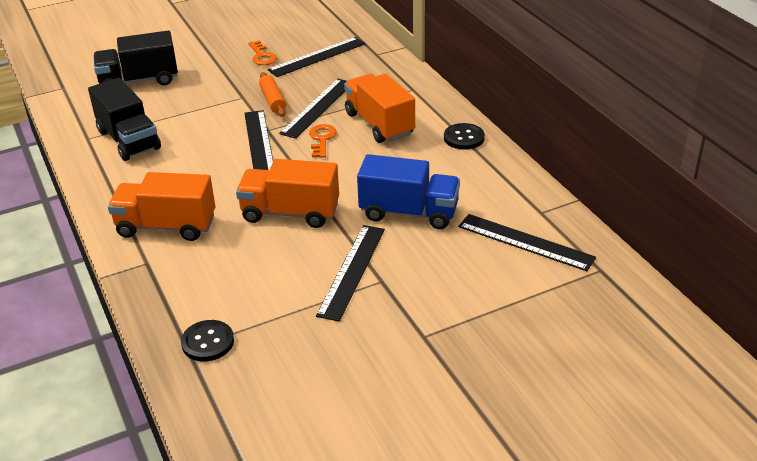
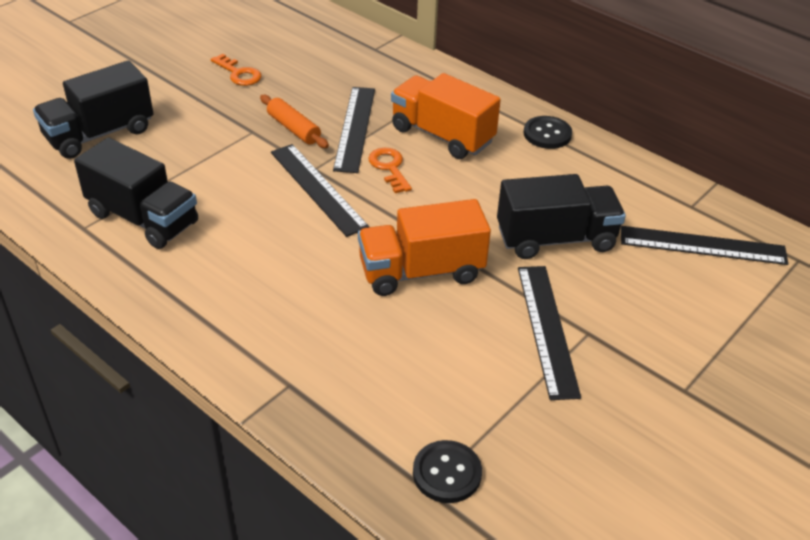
camera: 25 degrees left, 5 degrees up
orange truck [108,172,215,241] -> none
black ruler [267,37,365,77] -> none
blue truck [357,154,460,229] -> black truck [497,174,626,259]

